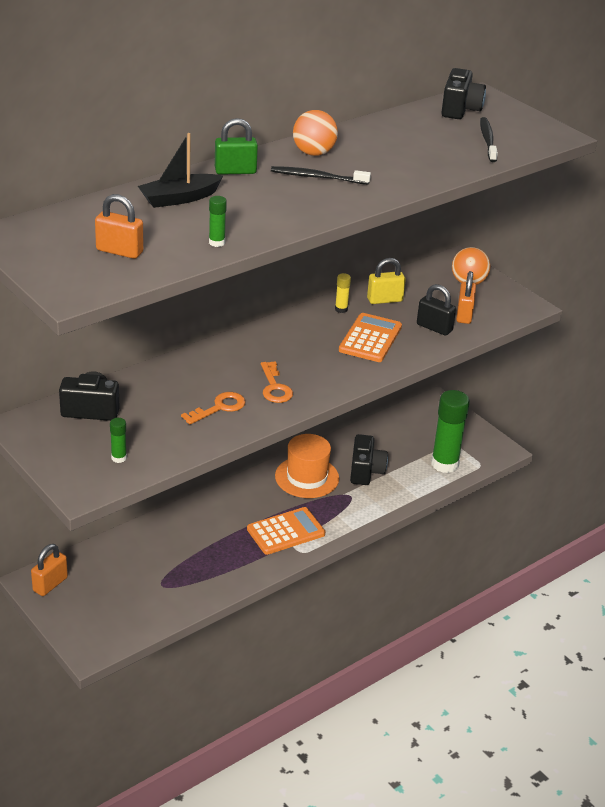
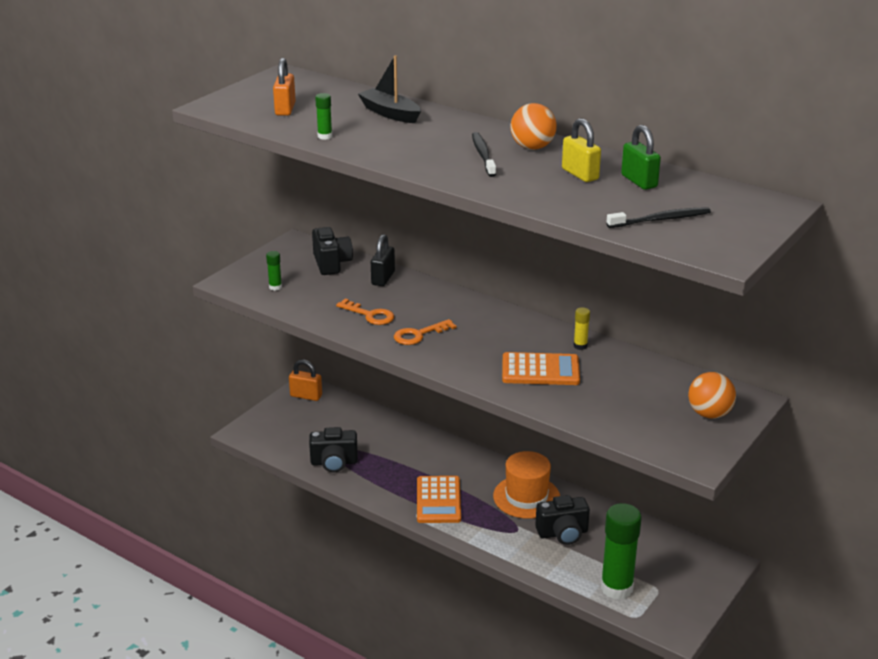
camera: 75 degrees right, 5 degrees down
green padlock [215,118,258,175] -> green padlock moved to [621,125,661,190]
orange calculator [247,507,325,555] -> orange calculator turned 45 degrees clockwise [417,476,461,523]
yellow padlock [367,258,406,304] -> yellow padlock moved to [562,118,601,182]
black padlock [417,284,456,336] -> black padlock moved to [371,234,395,286]
black camera [441,68,486,119] -> black camera moved to [309,427,358,472]
orange padlock [456,271,476,324] -> none

